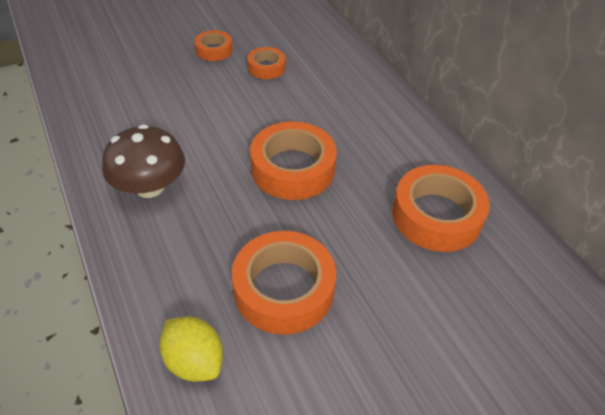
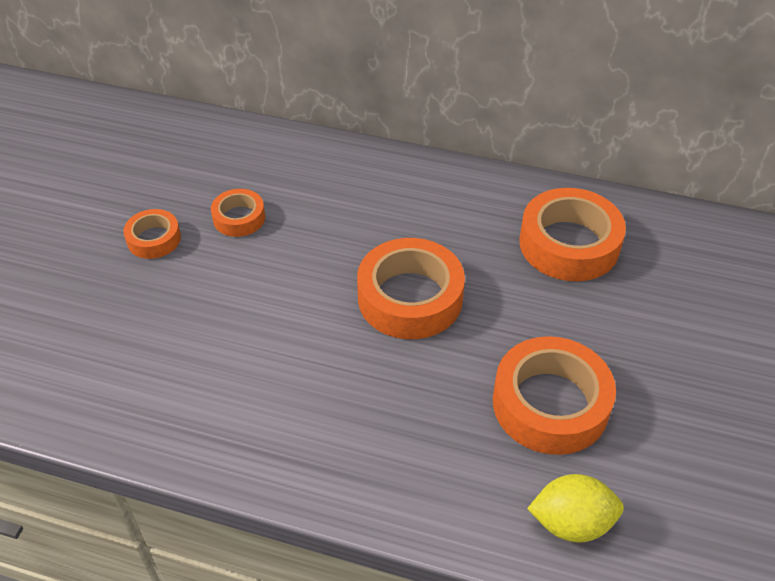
camera: 45 degrees left, 0 degrees up
brown mushroom [102,124,185,198] -> none

